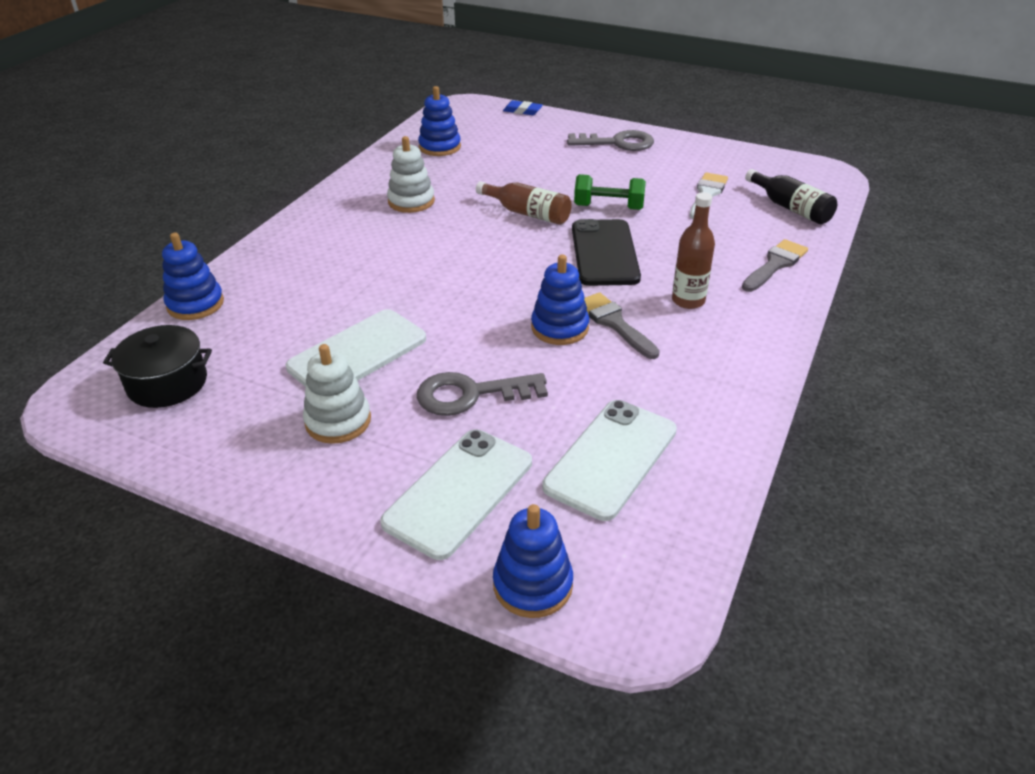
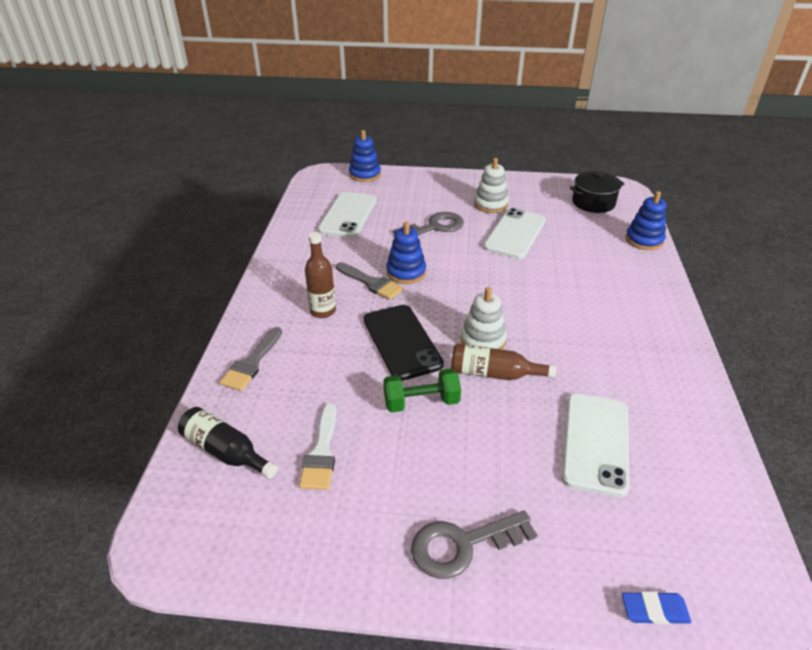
camera: 160 degrees right, 0 degrees up
white phone [380,429,532,560] -> white phone moved to [562,393,630,497]
white stacking toy [387,136,435,213] -> white stacking toy moved to [461,287,507,350]
blue stacking toy [418,86,461,156] -> none

